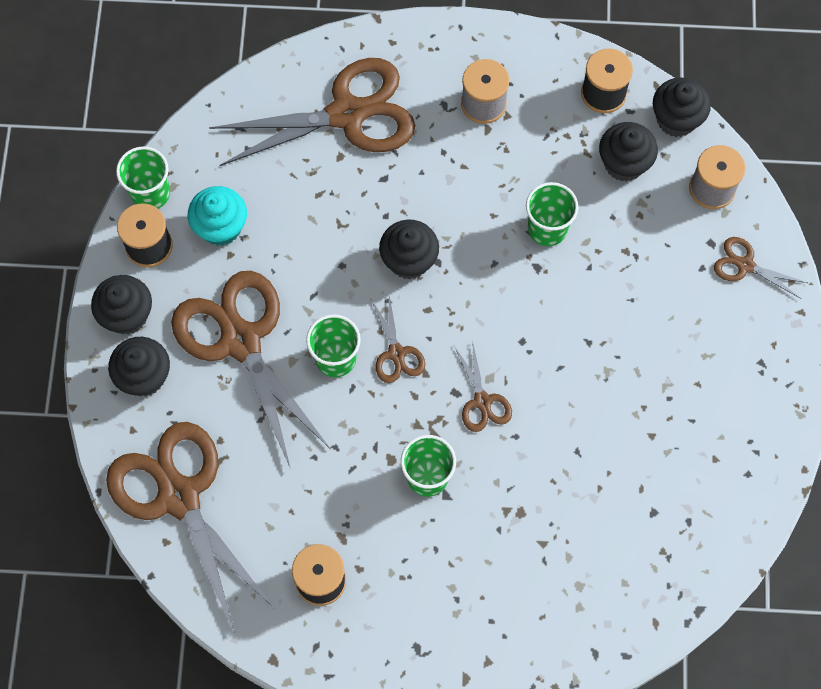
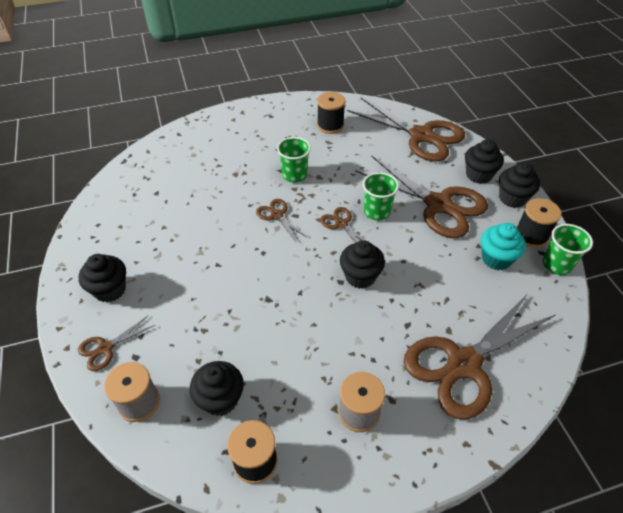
camera: 160 degrees right, 20 degrees down
green cup [526,182,578,246] -> none
black cupcake [653,77,711,137] -> black cupcake moved to [79,254,126,302]
brown scissors [714,237,807,299] -> brown scissors turned 135 degrees clockwise [78,316,155,371]

